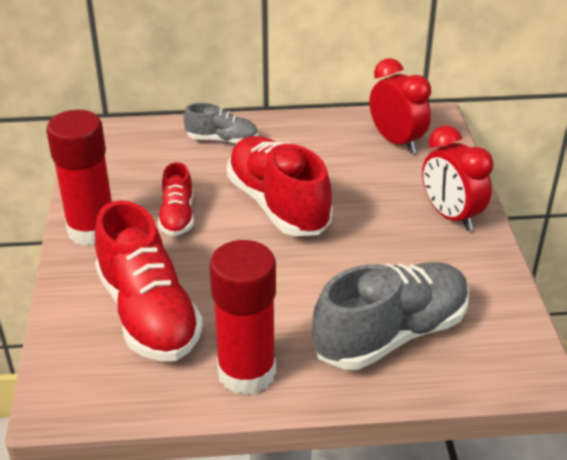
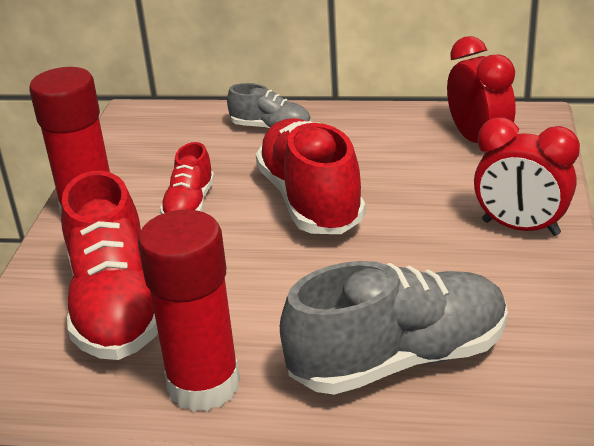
camera: 15 degrees right, 5 degrees down
red clock [422,125,493,231] -> red clock turned 45 degrees counterclockwise [474,118,580,236]

